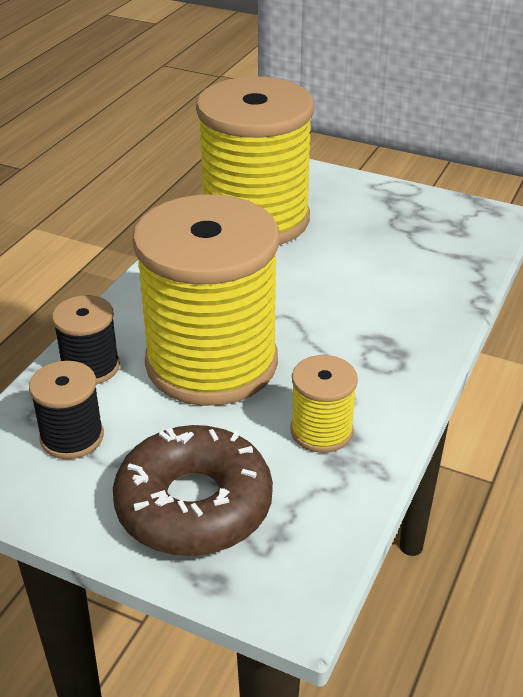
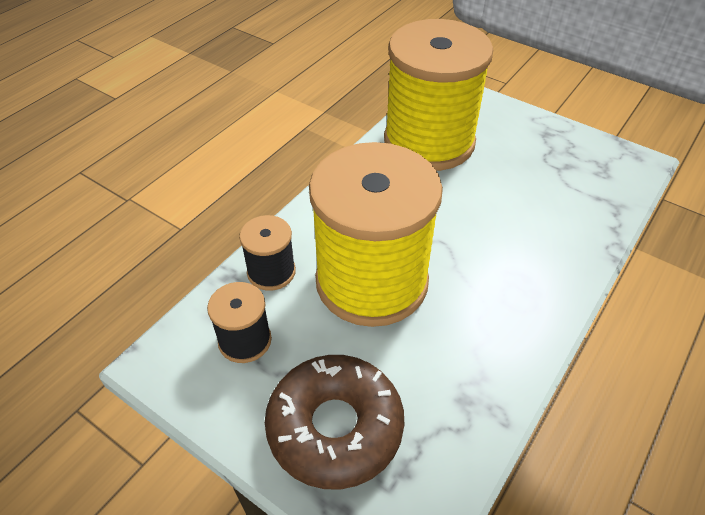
camera: 10 degrees right, 10 degrees up
yellow spool [290,355,358,453] -> none

